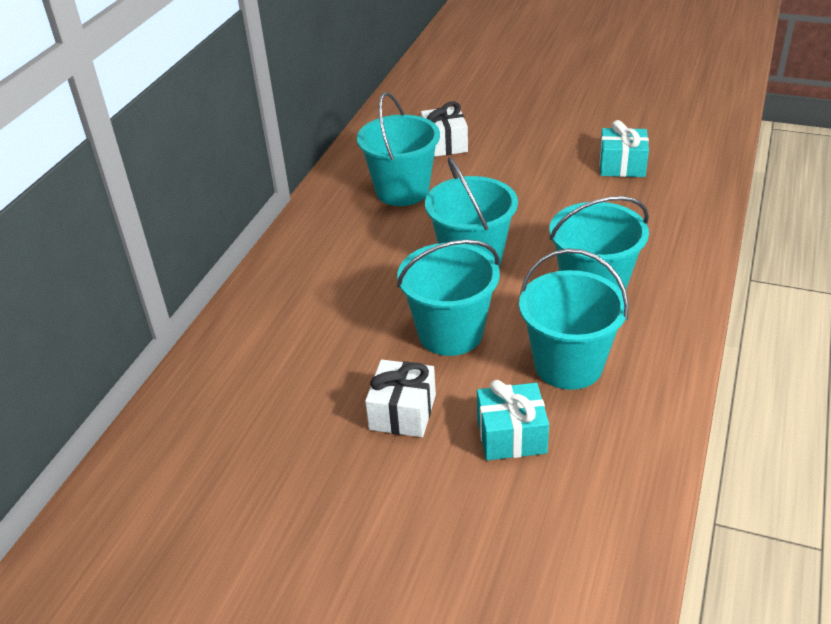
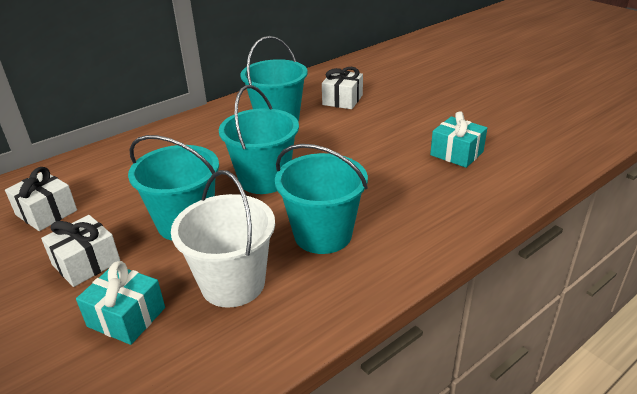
camera: 30 degrees right, 5 degrees down
turquoise bucket [519,248,629,390] -> white bucket [171,170,275,308]
none -> white gift [5,167,77,231]

